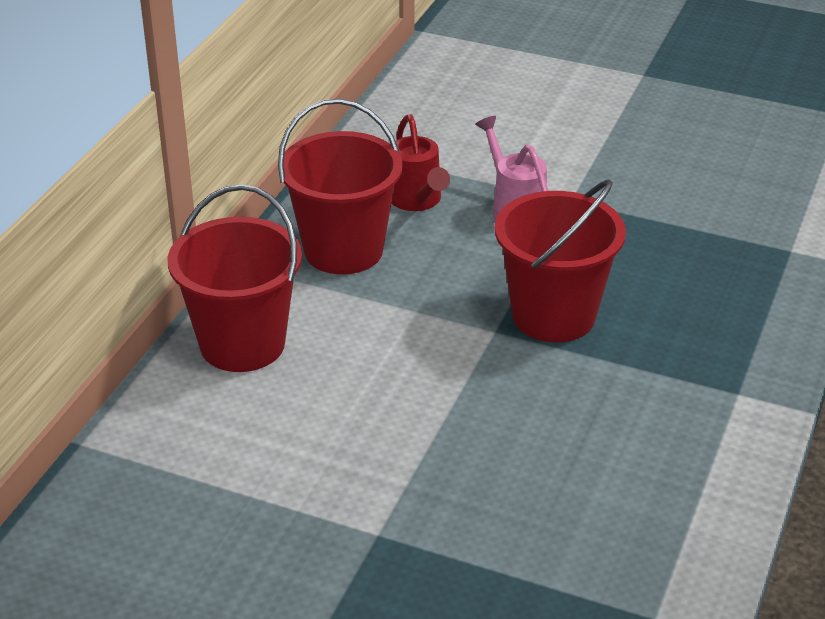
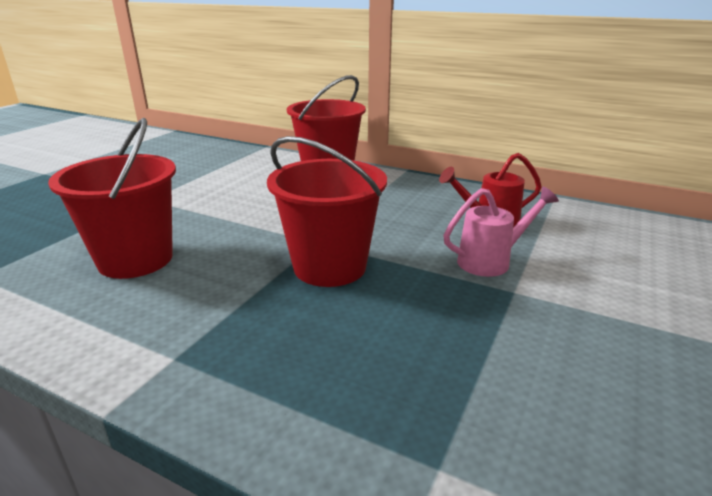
camera: 95 degrees right, 10 degrees down
red bucket [278,99,403,275] -> red bucket moved to [48,118,176,279]

